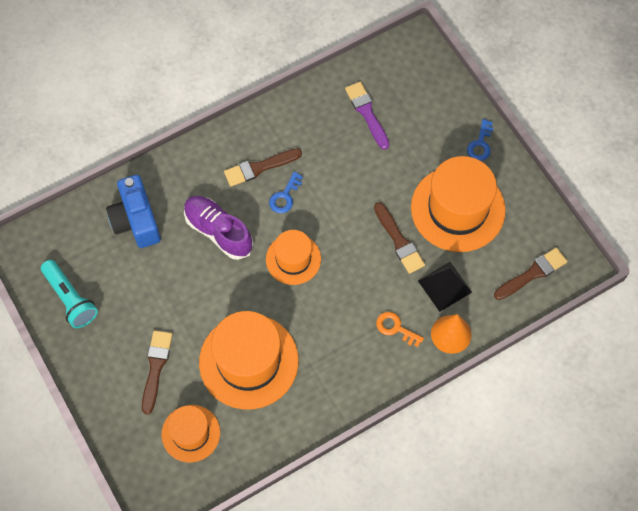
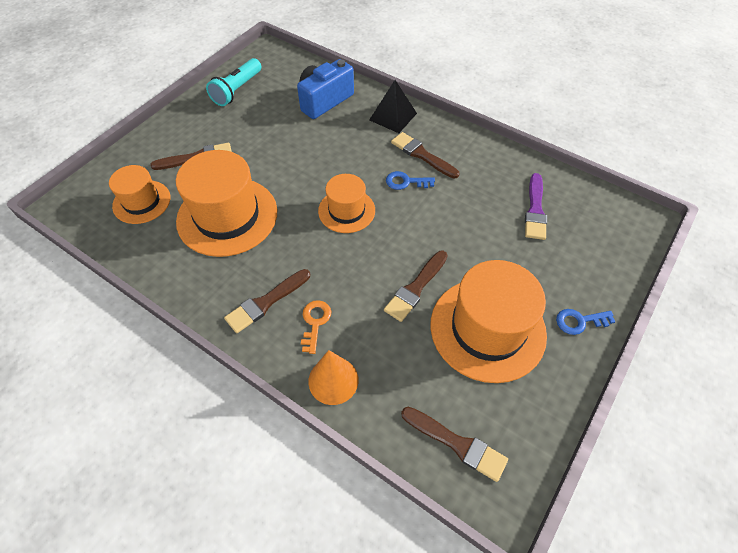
camera: 65 degrees right, 10 degrees down
purple shoe [184,196,253,260] -> none
purple brush [345,82,389,150] -> purple brush turned 150 degrees clockwise [525,173,547,240]
black pyramid [418,262,472,312] -> black pyramid moved to [369,80,417,133]
none -> brown brush [224,269,310,333]

